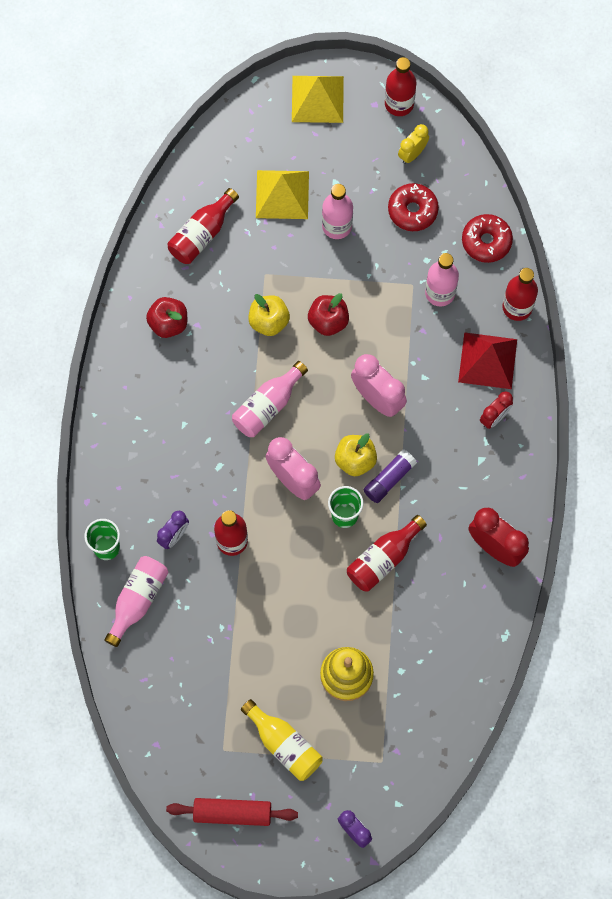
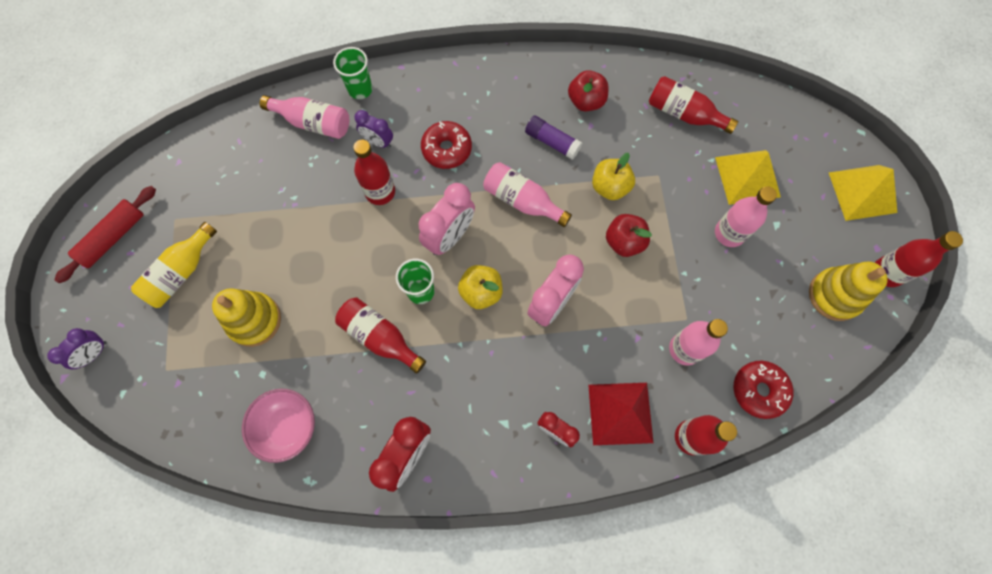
camera: 80 degrees right, 0 degrees up
red rolling pin [166,798,298,826] -> red rolling pin turned 45 degrees clockwise [55,186,156,283]
purple glue stick [364,449,417,503] -> purple glue stick moved to [525,115,582,160]
red donut [388,183,439,231] -> red donut moved to [421,121,472,169]
yellow clock [398,124,429,164] -> yellow stacking toy [809,261,888,321]
none -> pink bowl [242,389,315,463]

